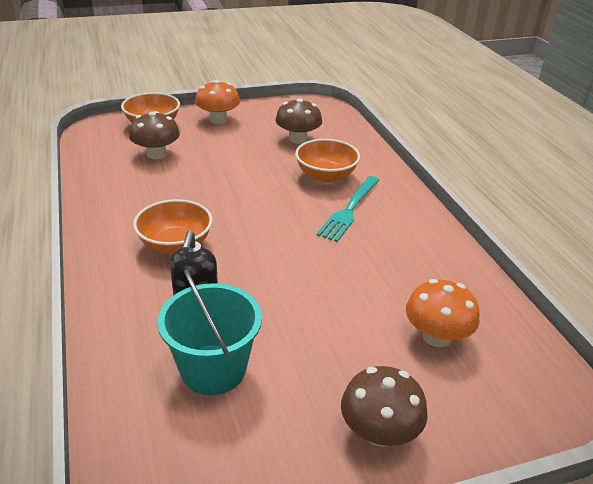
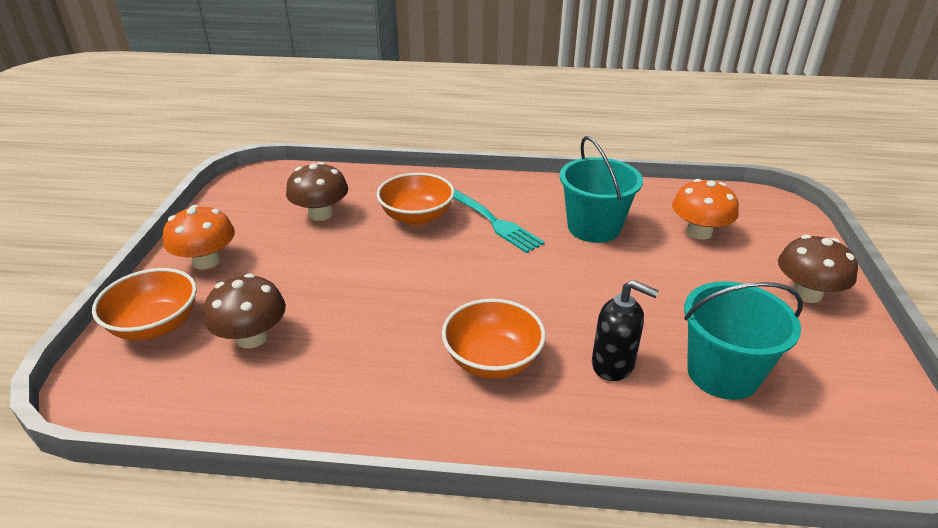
camera: 65 degrees left, 0 degrees up
none -> turquoise bucket [559,136,643,243]

